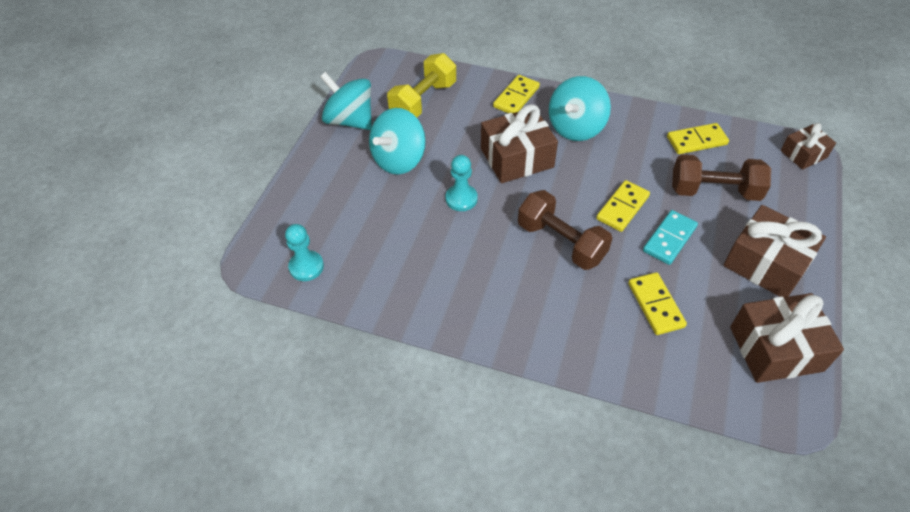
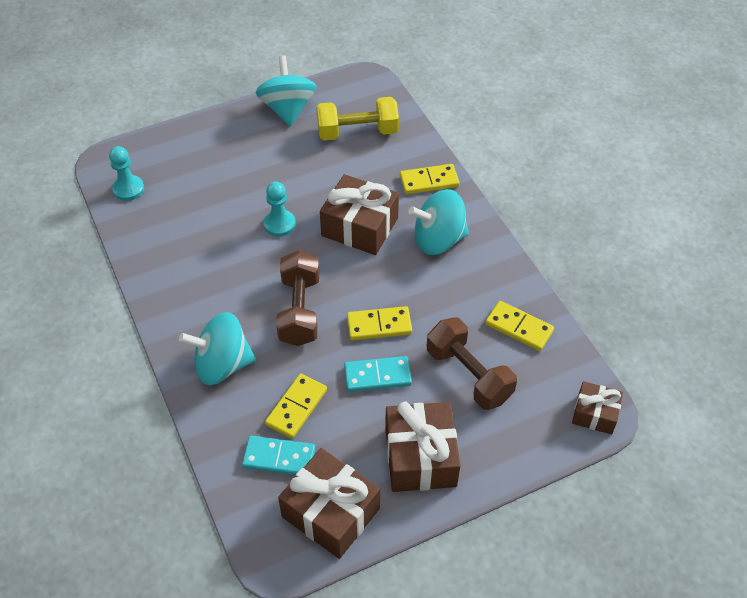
camera: 45 degrees right, 0 degrees up
turquoise spinning top [369,108,426,175] -> turquoise spinning top moved to [179,312,256,385]
none -> turquoise domino [242,436,316,475]

